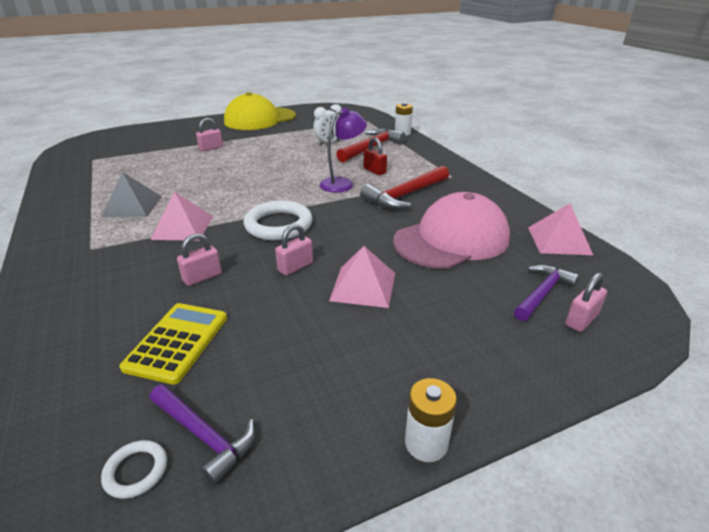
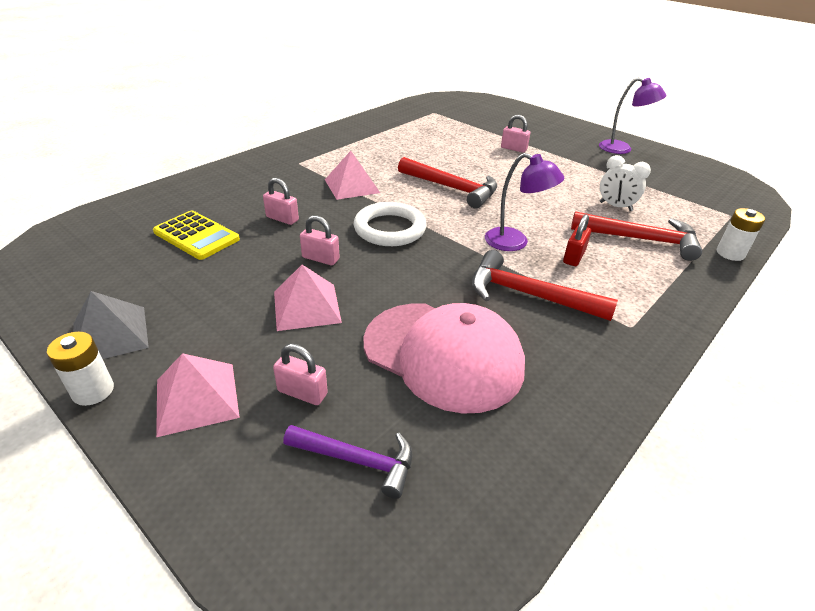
camera: 65 degrees right, 5 degrees up
grey pyramid [101,172,162,217] -> grey pyramid moved to [73,291,149,359]
white ring [101,440,167,499] -> none
yellow calculator [119,303,227,385] -> yellow calculator turned 45 degrees clockwise [153,210,240,260]
purple hammer [149,384,255,485] -> none
yellow cap [224,92,296,130] -> purple lamp [599,78,666,154]
pink pyramid [528,203,593,255] -> pink pyramid moved to [156,353,240,437]
pink padlock [566,273,607,332] -> pink padlock moved to [273,344,328,405]
none -> red hammer [398,157,497,208]

